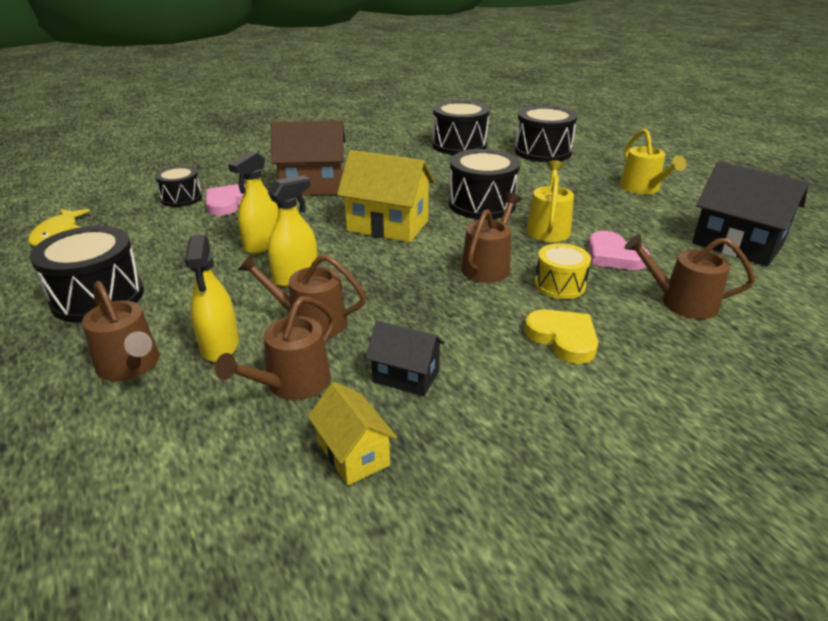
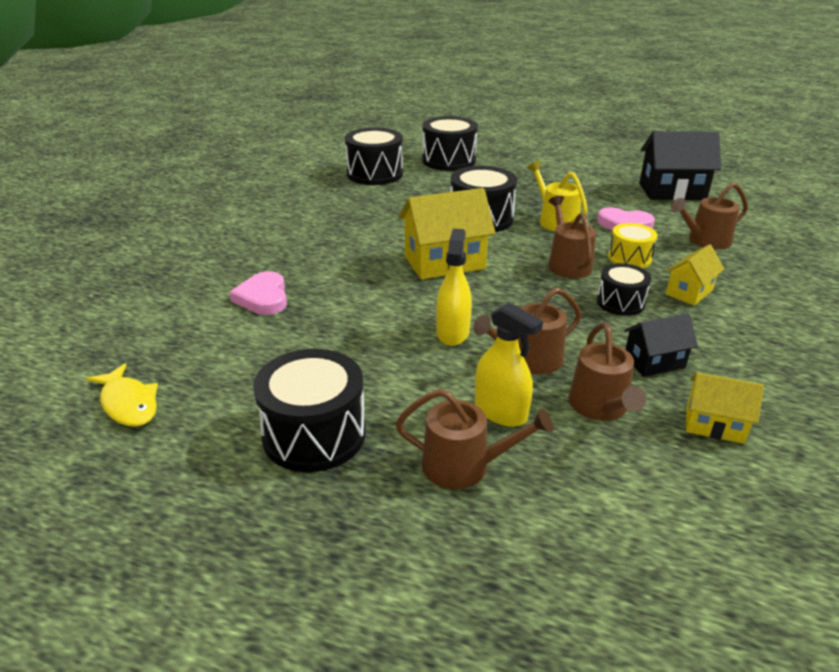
camera: 40 degrees left, 0 degrees up
black drum [155,166,202,207] -> black drum moved to [597,263,651,316]
yellow spray bottle [228,151,279,254] -> none
brown house [271,121,346,196] -> none
yellow heart [524,309,598,364] -> yellow house [666,244,725,306]
yellow watering can [620,129,687,194] -> none

